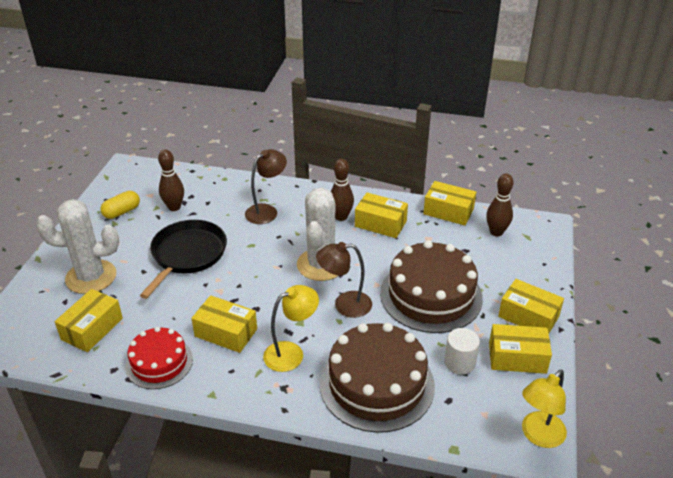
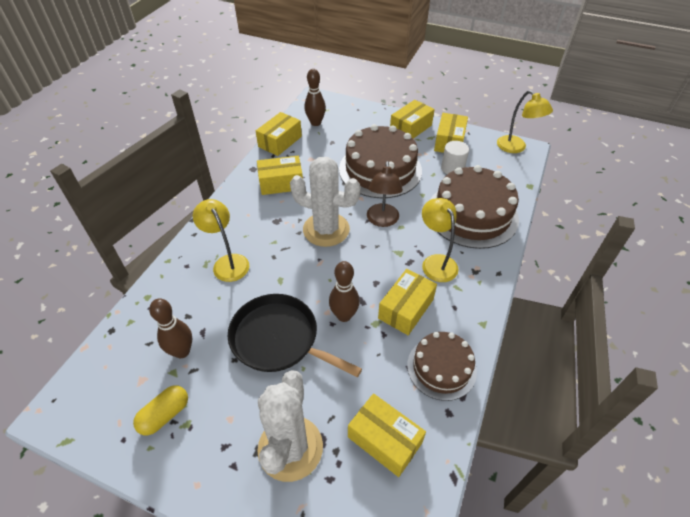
camera: 80 degrees left, 10 degrees up
yellow capsule [100,191,140,219] -> yellow capsule turned 75 degrees clockwise [133,385,188,435]
red cake [125,327,193,389] -> brown cake [407,332,477,401]
brown lamp [245,149,287,224] -> yellow lamp [193,199,249,282]
brown bowling pin [331,159,354,221] -> brown bowling pin moved to [329,261,360,322]
yellow box [355,193,408,238] -> yellow box turned 45 degrees clockwise [257,156,303,195]

